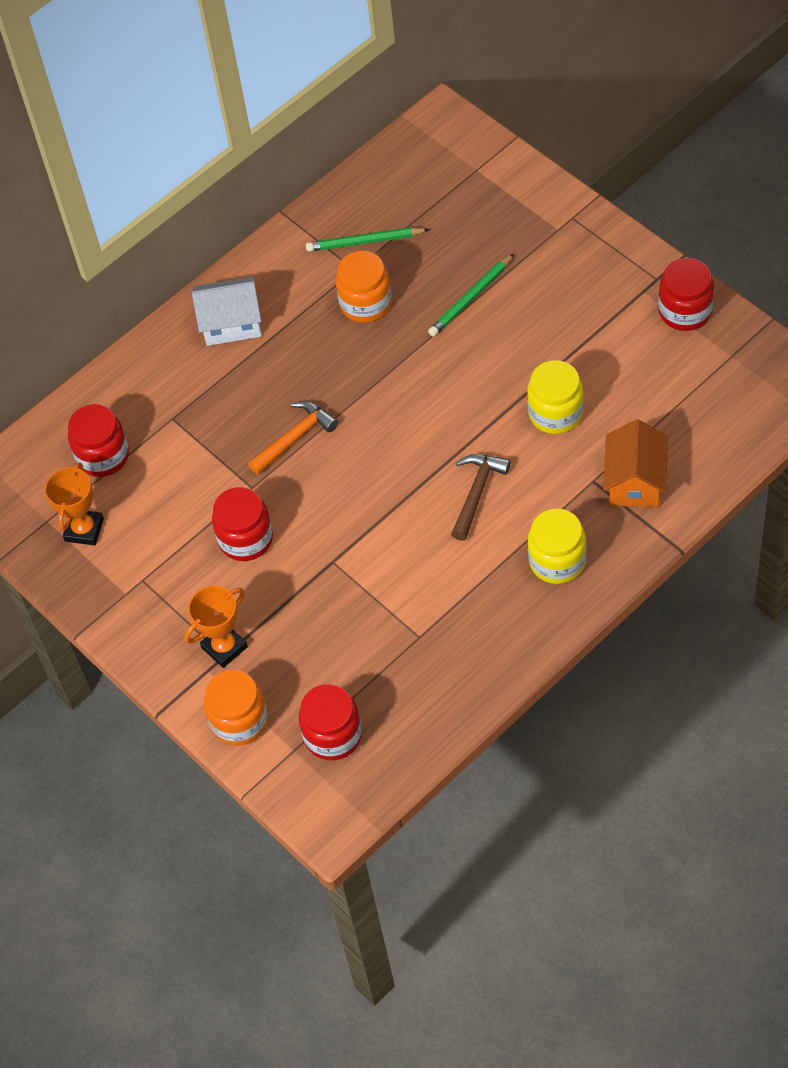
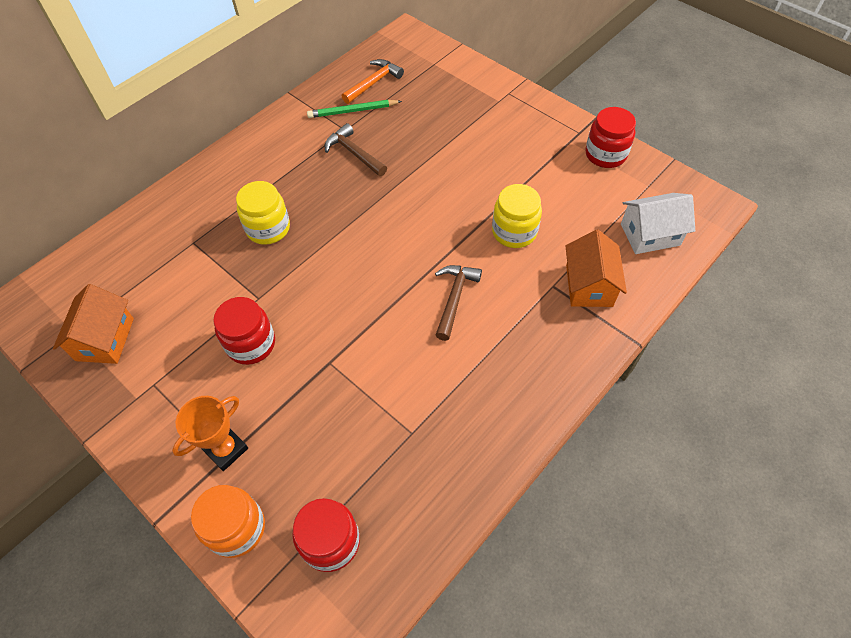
camera: 10 degrees left, 0 degrees up
orange trophy [45,462,104,546] -> orange house [53,284,134,364]
red jar [68,404,129,477] -> none
white house [192,276,262,346] -> white house moved to [621,193,695,254]
orange hammer [248,401,338,475] -> orange hammer moved to [342,59,404,104]
orange jar [336,251,392,323] -> brown hammer [325,123,387,176]
green pencil [428,254,514,337] -> none
yellow jar [528,509,587,584] -> yellow jar moved to [236,181,290,245]

